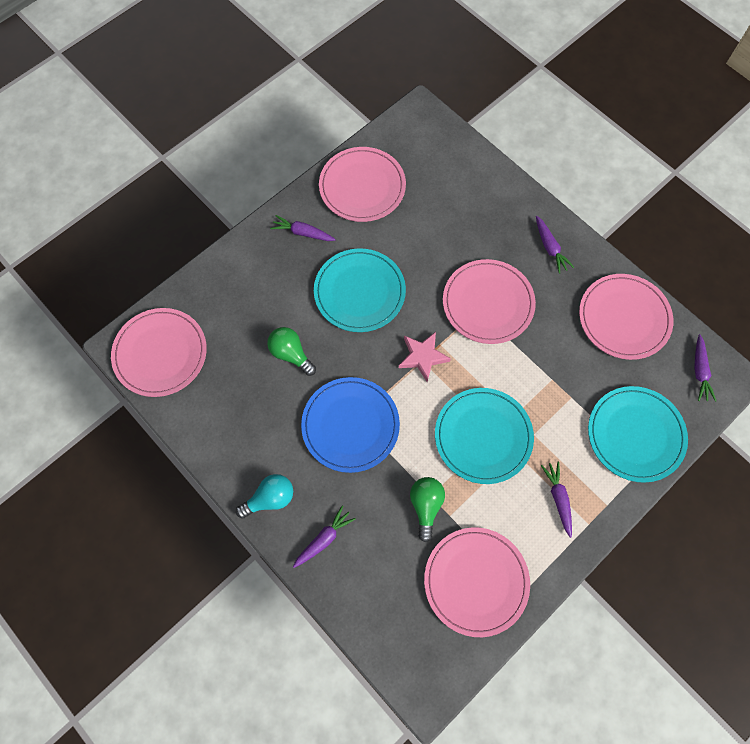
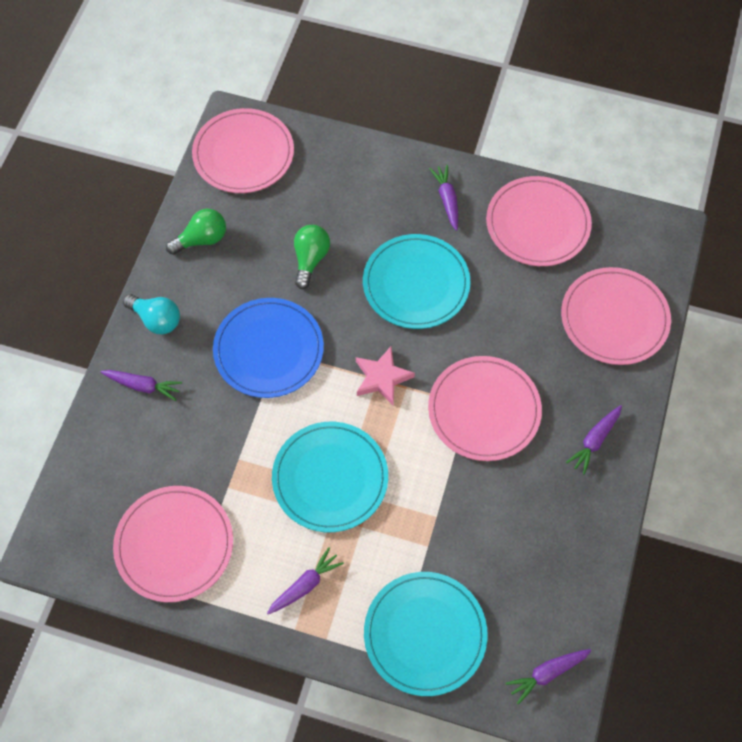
camera: 60 degrees right, 5 degrees down
green light bulb [410,477,445,542] -> green light bulb moved to [166,209,226,255]
pink plate [579,274,673,360] -> pink plate moved to [561,267,671,365]

